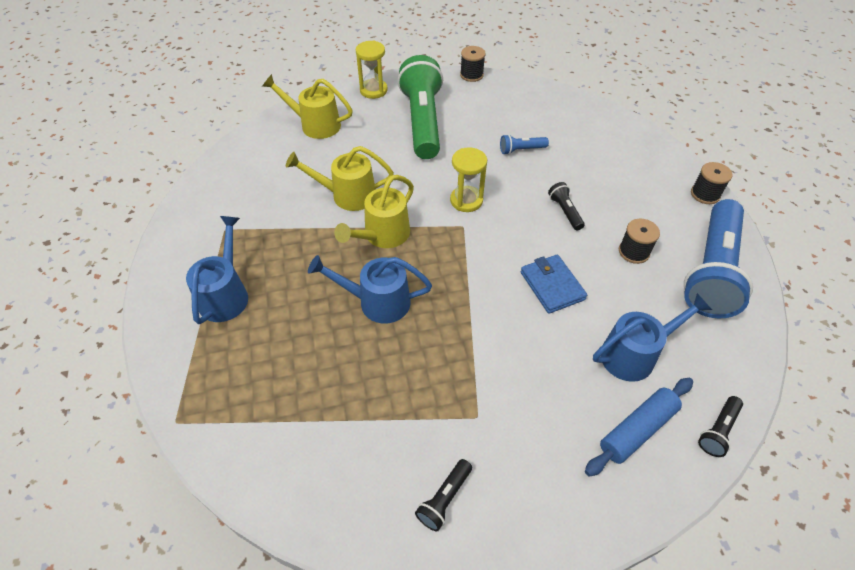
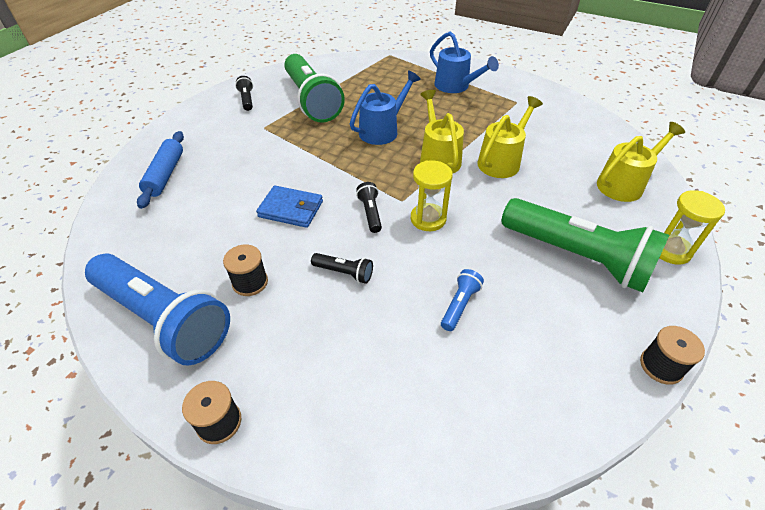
camera: 130 degrees right, 5 degrees down
blue watering can [593,293,712,382] -> none
blue flashlight [684,199,753,318] -> blue flashlight turned 150 degrees clockwise [85,253,230,366]
black flashlight [698,396,743,457] -> black flashlight moved to [356,182,382,233]
none -> green flashlight [284,54,345,123]

